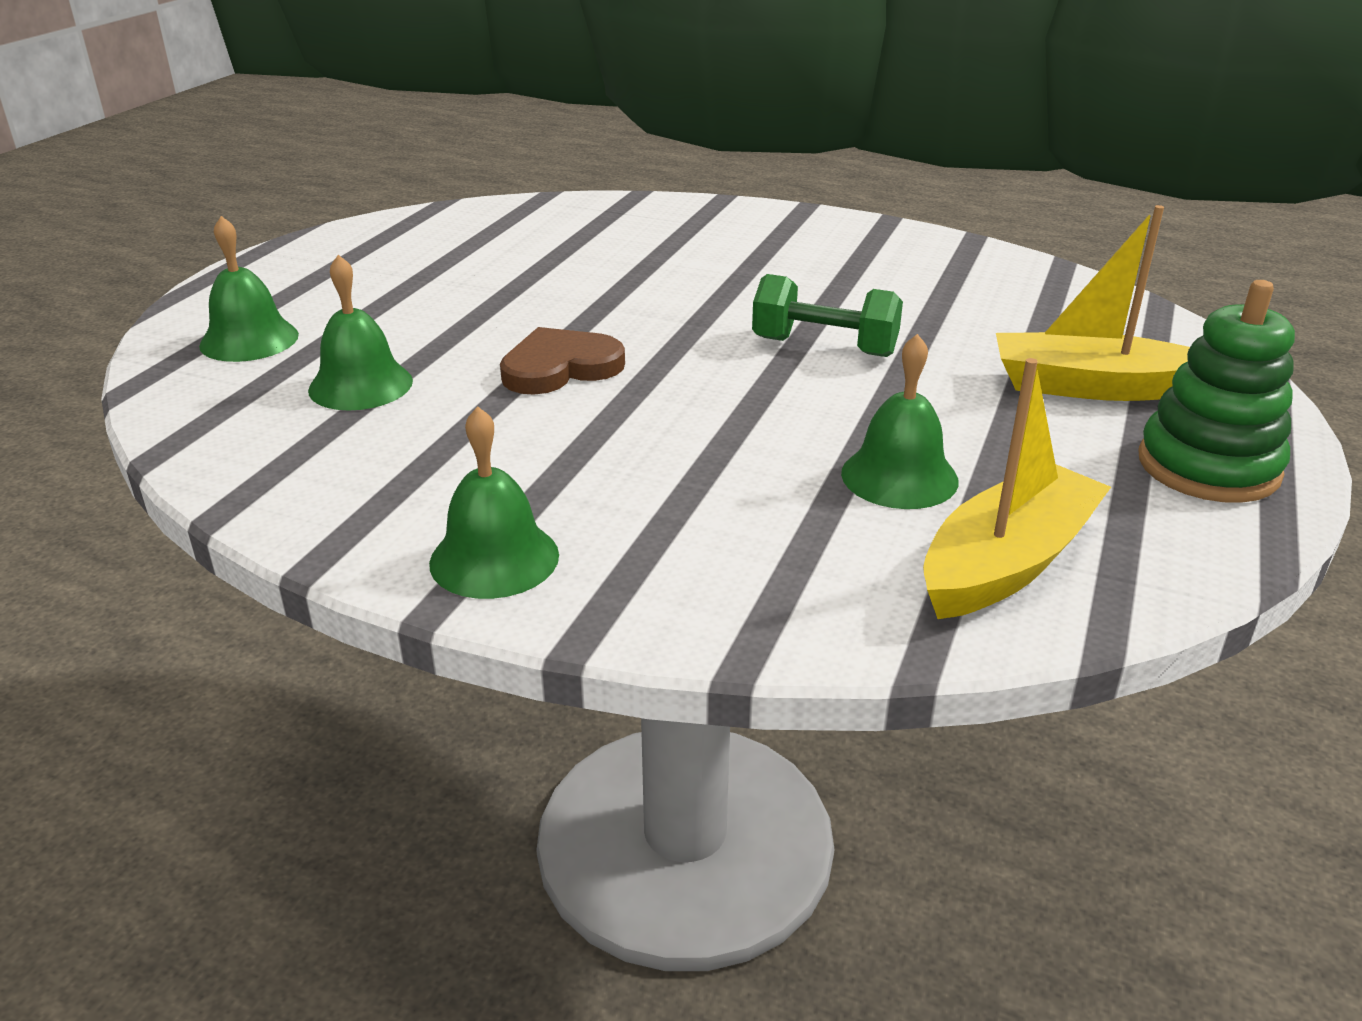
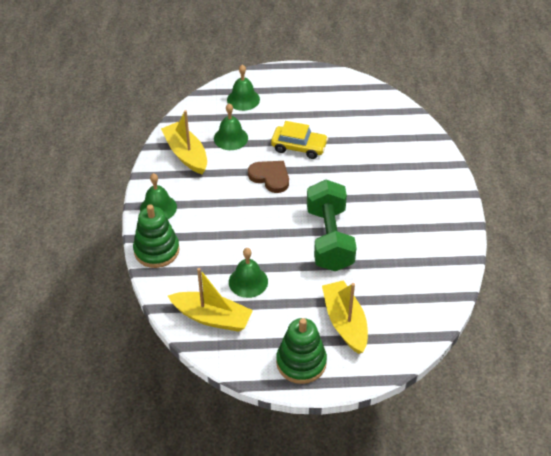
camera: 65 degrees right, 15 degrees up
green dumbbell [752,274,903,357] -> green dumbbell [307,180,357,271], size x1.61
none -> green stacking toy [133,204,180,268]
none -> yellow boat [161,110,207,175]
none -> yellow car [271,121,328,159]

